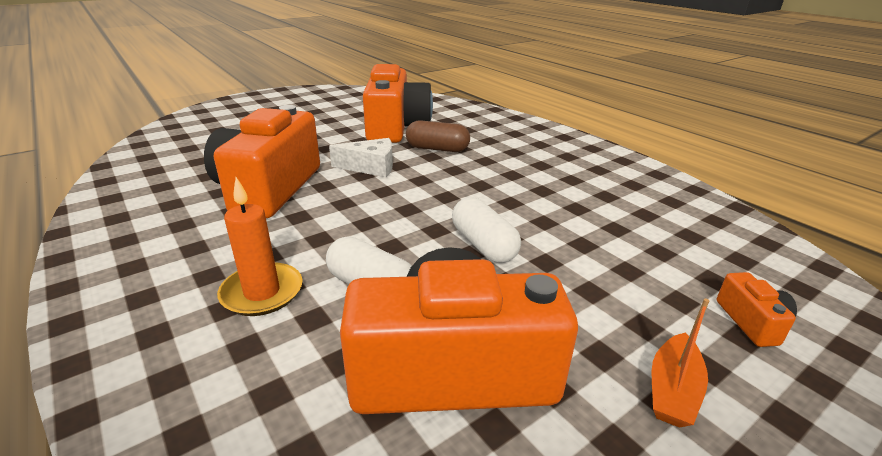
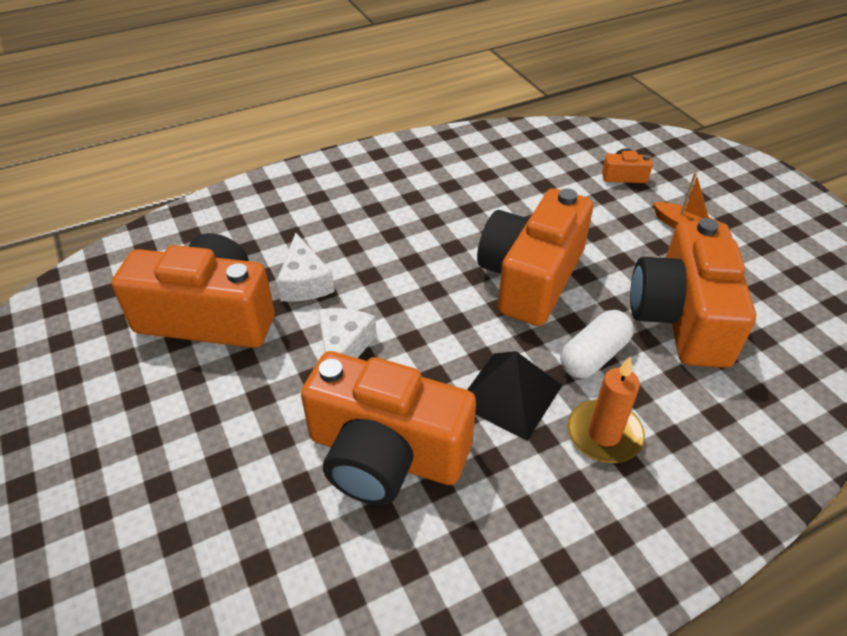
camera: 80 degrees left, 15 degrees up
brown capsule [406,120,470,152] -> white cheese [276,233,335,302]
white capsule [452,197,521,263] -> orange camera [477,188,593,326]
none -> black pyramid [467,351,562,441]

